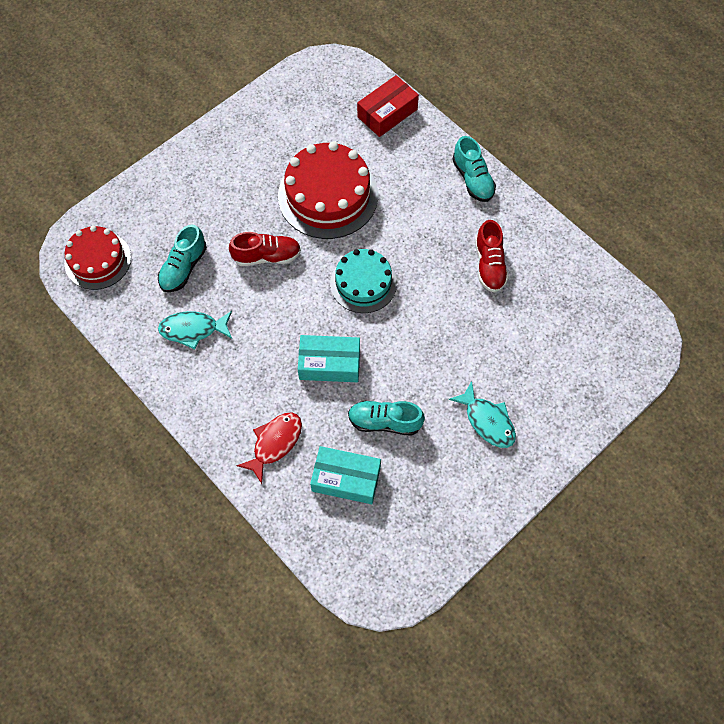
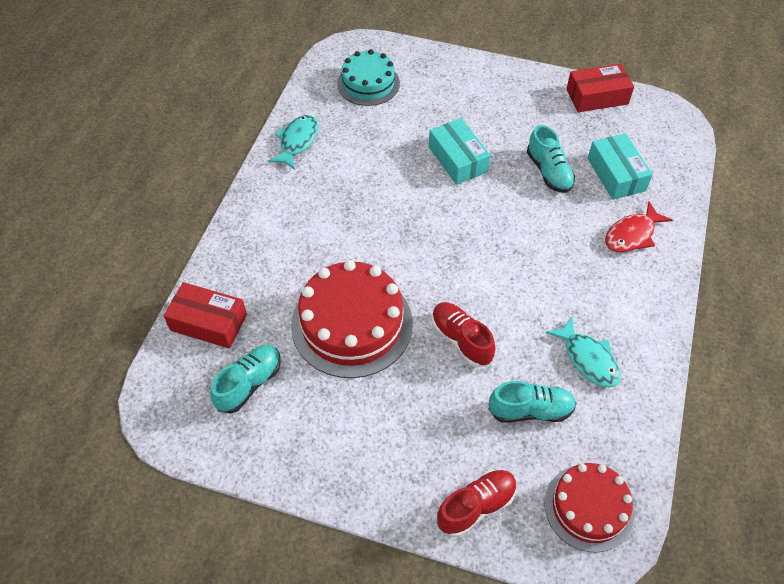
camera: 120 degrees left, 10 degrees down
red fish [236,412,302,484] -> red fish turned 45 degrees counterclockwise [605,201,673,252]
turquoise box [298,335,360,382] -> turquoise box moved to [429,118,491,185]
turquoise cake [330,249,397,313] -> turquoise cake moved to [337,49,400,106]
turquoise fish [448,381,516,448] -> turquoise fish moved to [268,115,318,170]
turquoise shoe [452,136,496,202] -> turquoise shoe moved to [210,345,281,413]
red shoe [475,220,509,293] -> red shoe moved to [437,470,517,537]
none -> red box [566,64,634,112]

